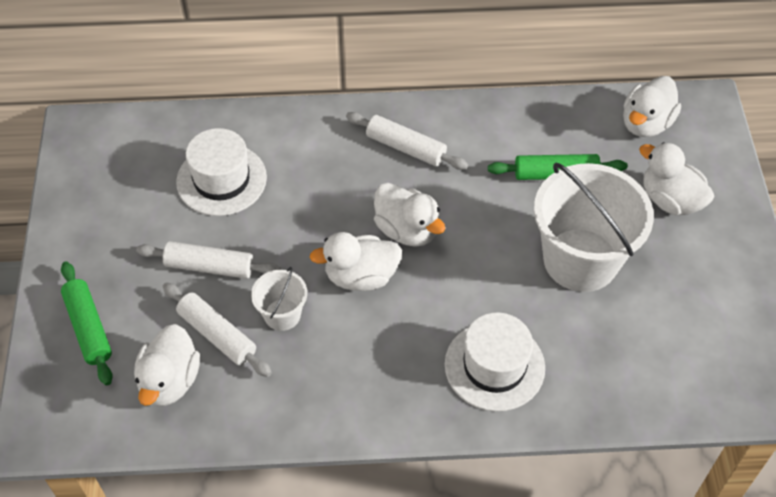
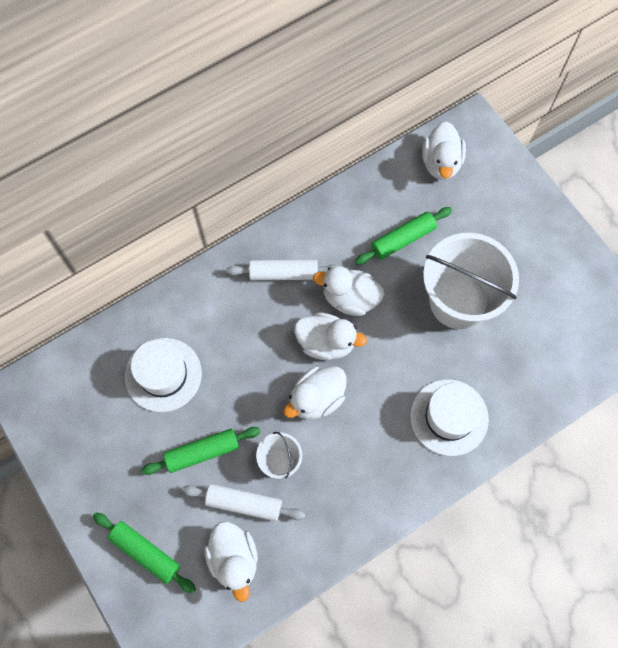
camera: 30 degrees left, 15 degrees up
white rolling pin [136,241,281,279] -> green rolling pin [141,427,260,475]
white duck [639,142,714,215] -> white duck moved to [313,266,384,316]

